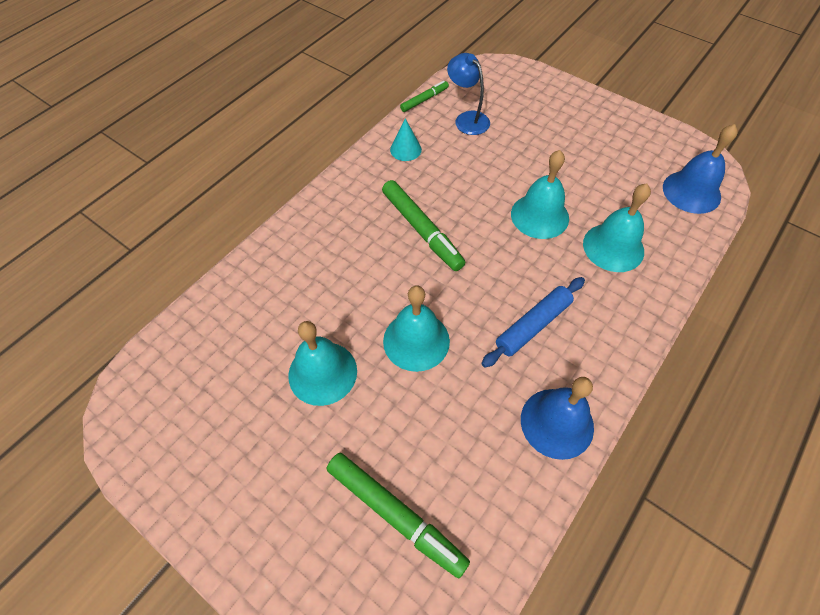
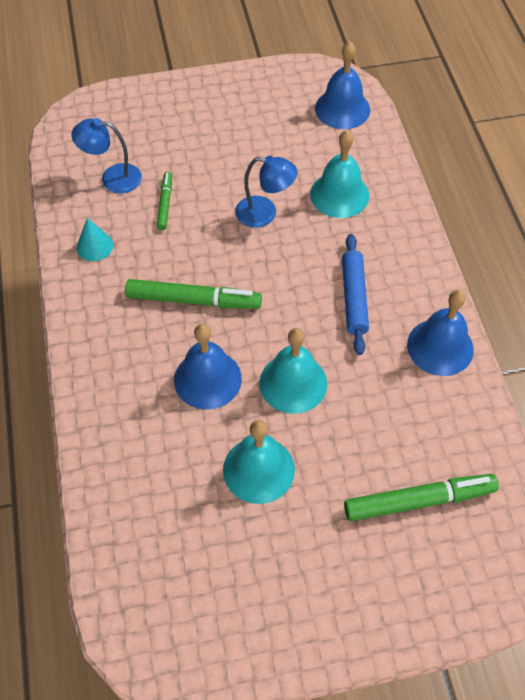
camera: 50 degrees left, 0 degrees up
green marker [400,81,449,112] -> green marker moved to [157,172,172,230]
turquoise bell [511,150,569,239] -> blue lamp [235,156,298,228]
none -> blue bell [174,324,242,410]

